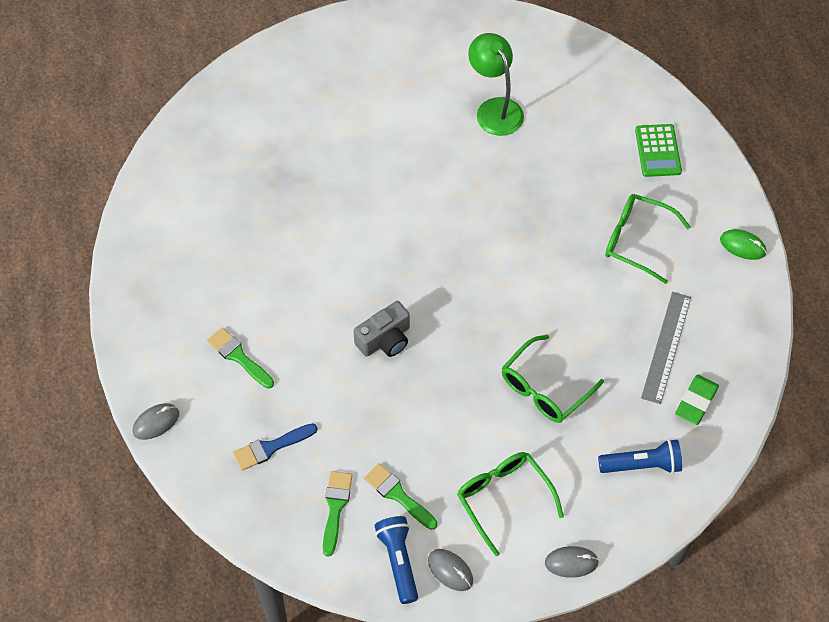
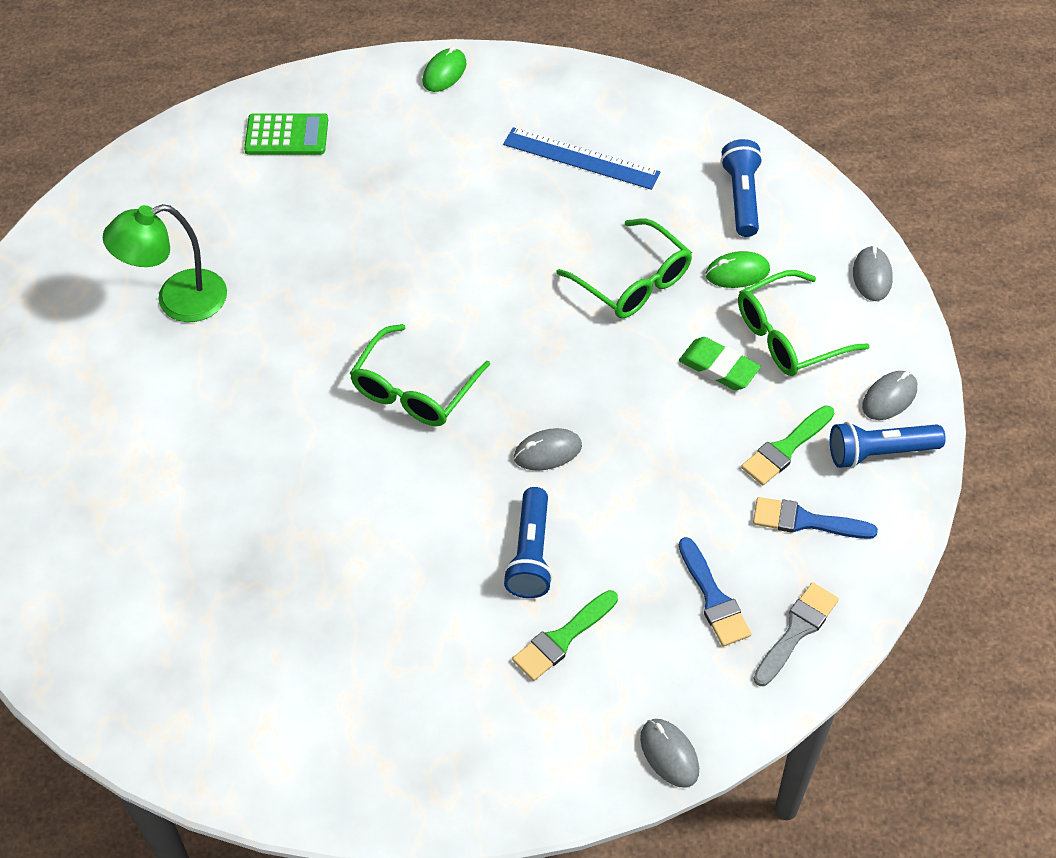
camera: 85 degrees left, 5 degrees down
green brush [323,471,353,557] -> blue brush [753,497,878,539]
grey camera [353,301,410,357] -> grey mouse [514,428,582,471]
green glasses [605,194,691,284] -> green glasses moved to [350,324,490,426]
grey ruler [641,292,691,404] -> blue ruler [503,127,660,190]
green eraser [675,375,719,425] -> green eraser moved to [679,337,761,390]
none -> blue flashlight [503,487,553,598]
none -> green mouse [706,251,770,288]
none -> grey brush [753,582,839,686]

